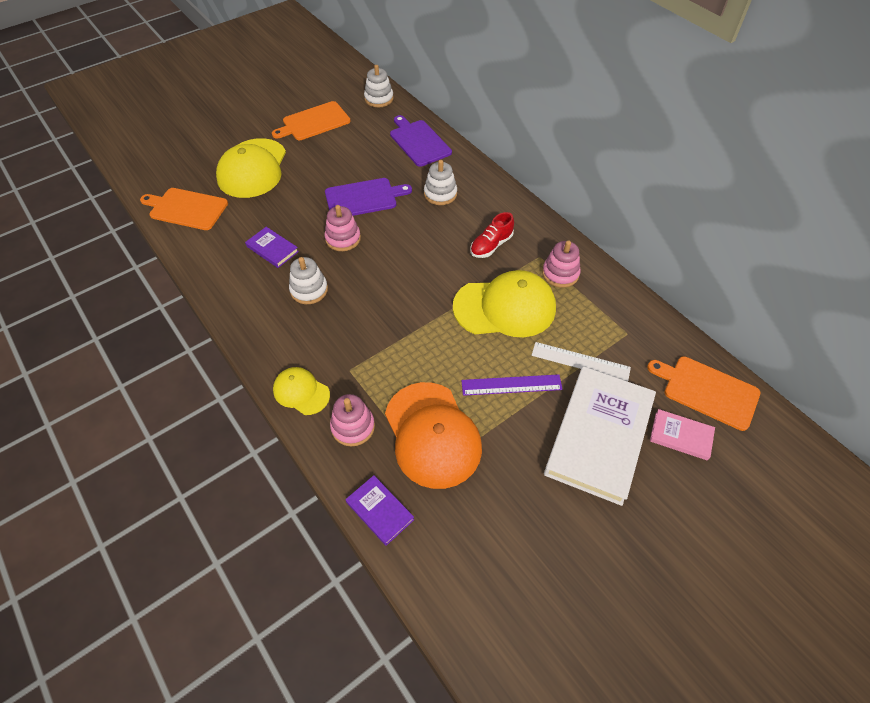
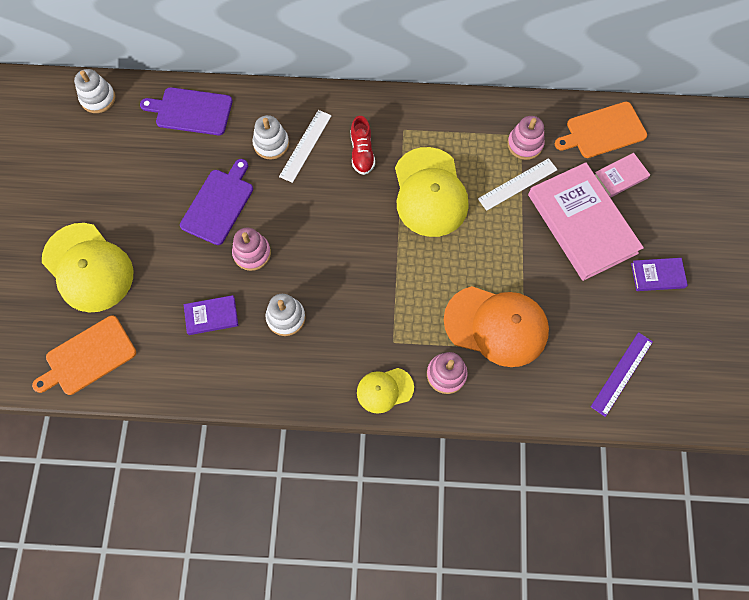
camera: 50 degrees left, 15 degrees up
orange cutting board [272,101,350,140] -> none
purple book [346,475,414,546] -> purple book moved to [631,258,688,291]
yellow cap [453,270,556,337] -> yellow cap turned 135 degrees clockwise [395,147,469,237]
purple ruler [461,374,563,396] -> purple ruler moved to [591,332,653,417]
pink stacking toy [542,240,581,288] -> pink stacking toy moved to [507,116,545,160]
white book [544,366,656,506] -> pink book [528,162,644,281]
none -> white ruler [279,110,332,183]

